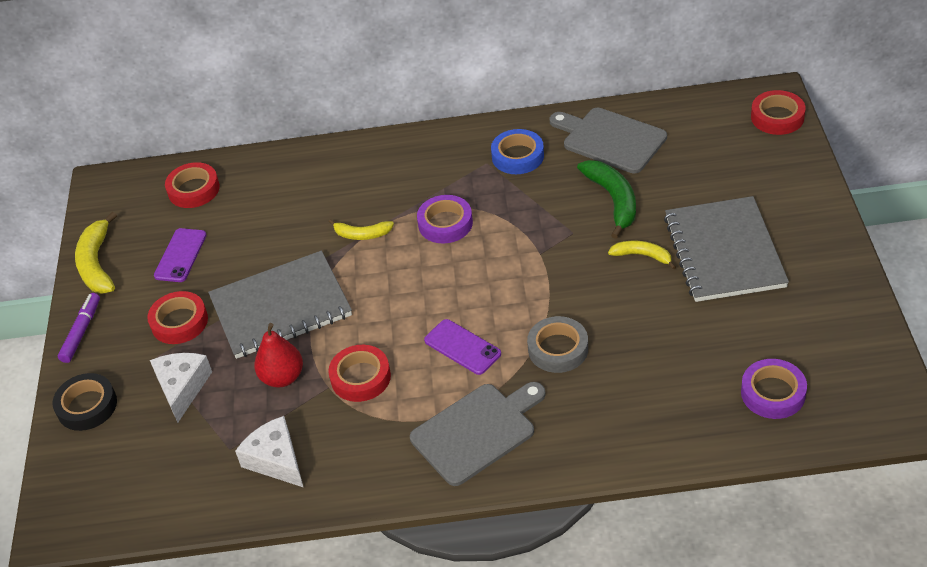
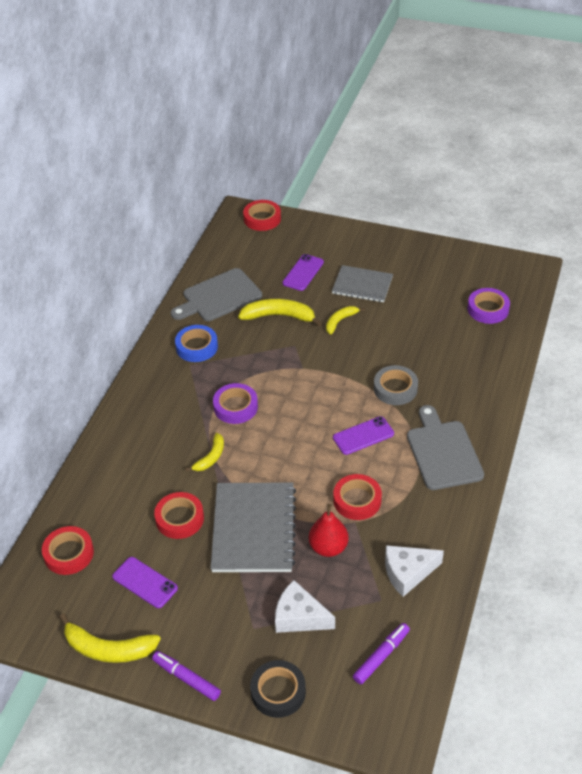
camera: 70 degrees left, 0 degrees up
red tape [147,291,208,344] -> red tape moved to [154,492,204,539]
green banana [577,160,636,239] -> yellow banana [238,299,322,326]
grey notebook [664,196,789,302] -> grey notebook [332,265,393,302], size x0.62
none -> purple phone [283,254,324,291]
none -> purple marker [353,623,410,685]

